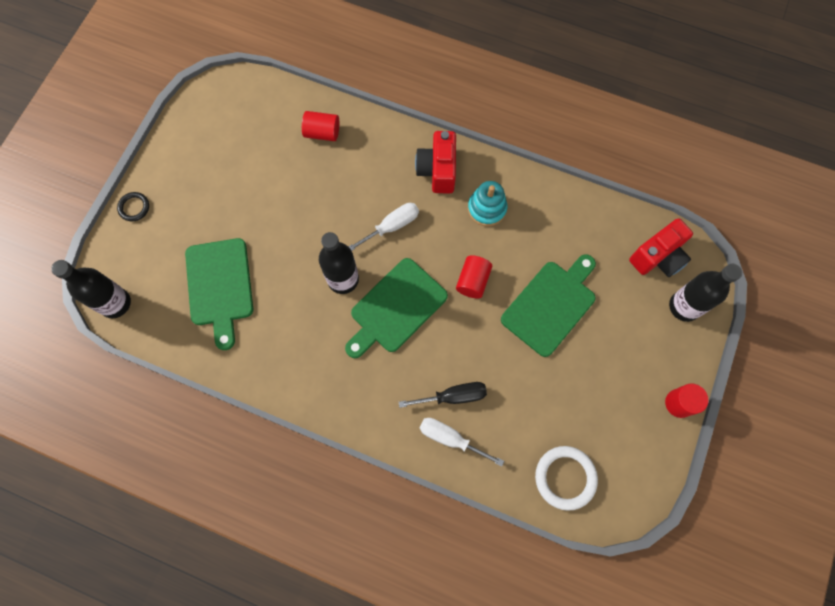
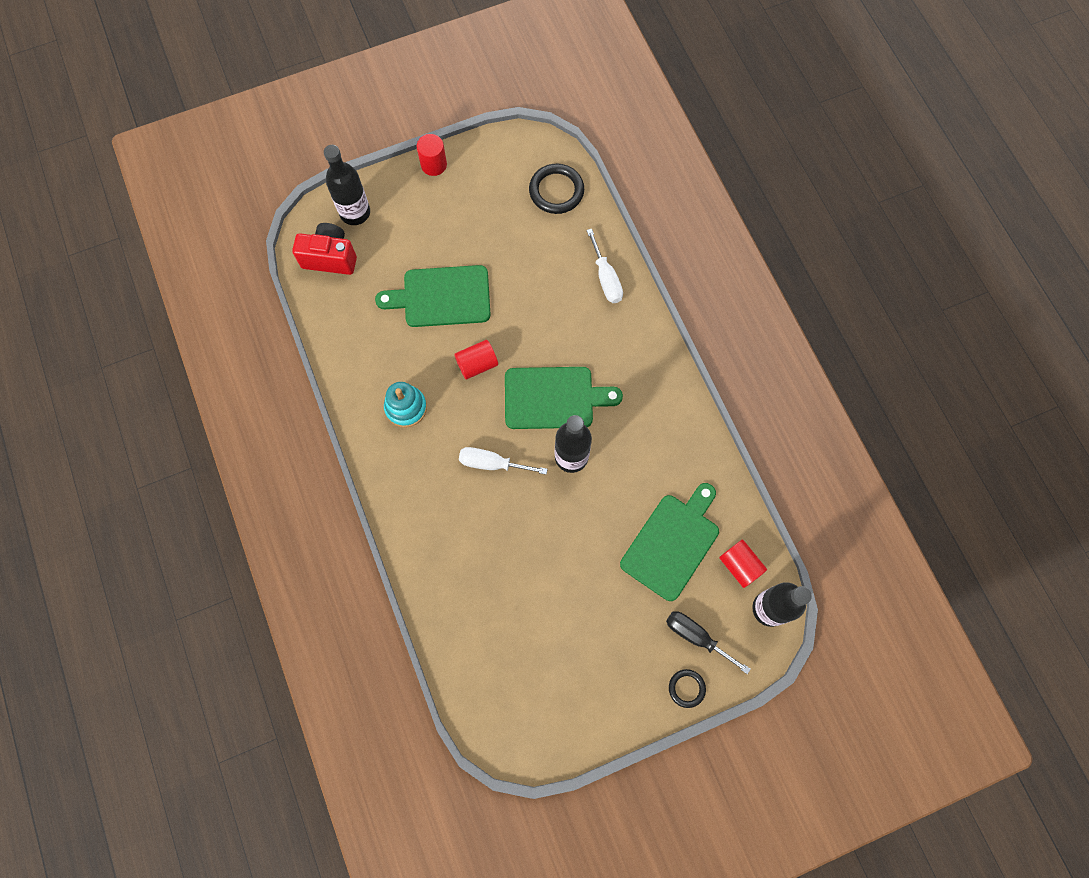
camera: 135 degrees left, 0 degrees up
red cylinder [302,111,339,141] -> red cylinder moved to [719,539,767,588]
black screwdriver [399,382,487,408] -> black screwdriver moved to [666,611,751,674]
red camera [415,131,456,194] -> none
white ring [535,446,598,511] -> black ring [529,164,584,214]

